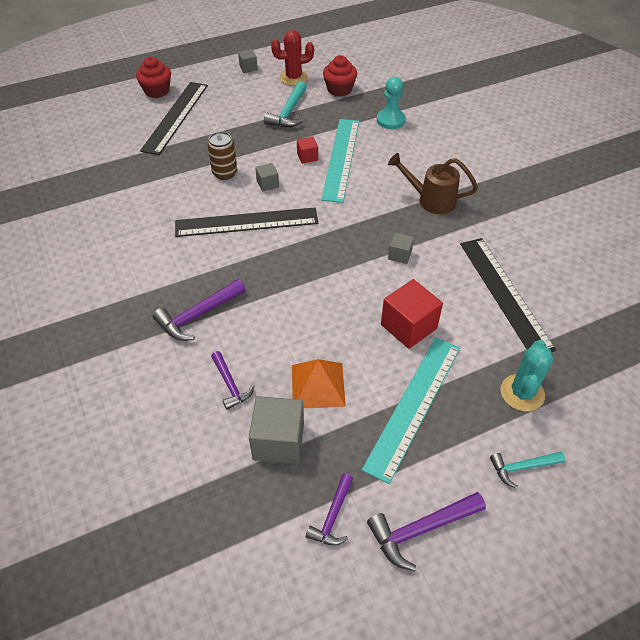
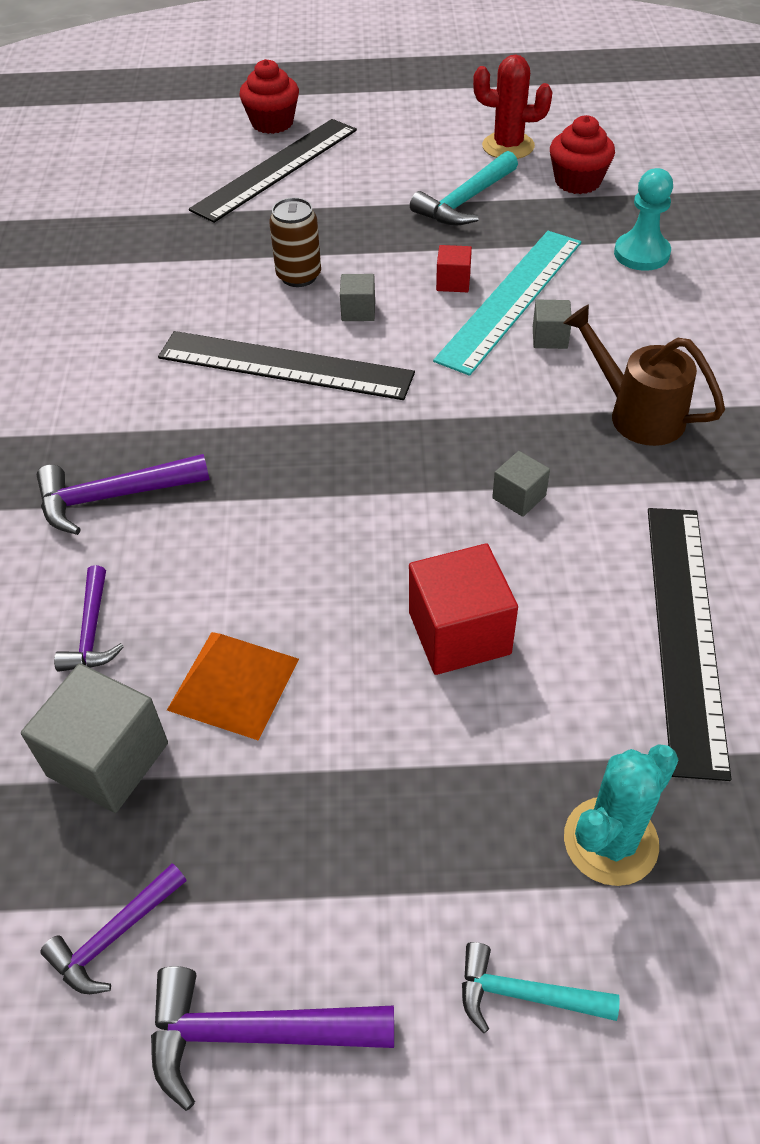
camera: 25 degrees right, 0 degrees up
grey cube [238,49,258,73] -> grey cube moved to [533,300,571,349]
turquoise ruler [362,337,460,484] -> none

